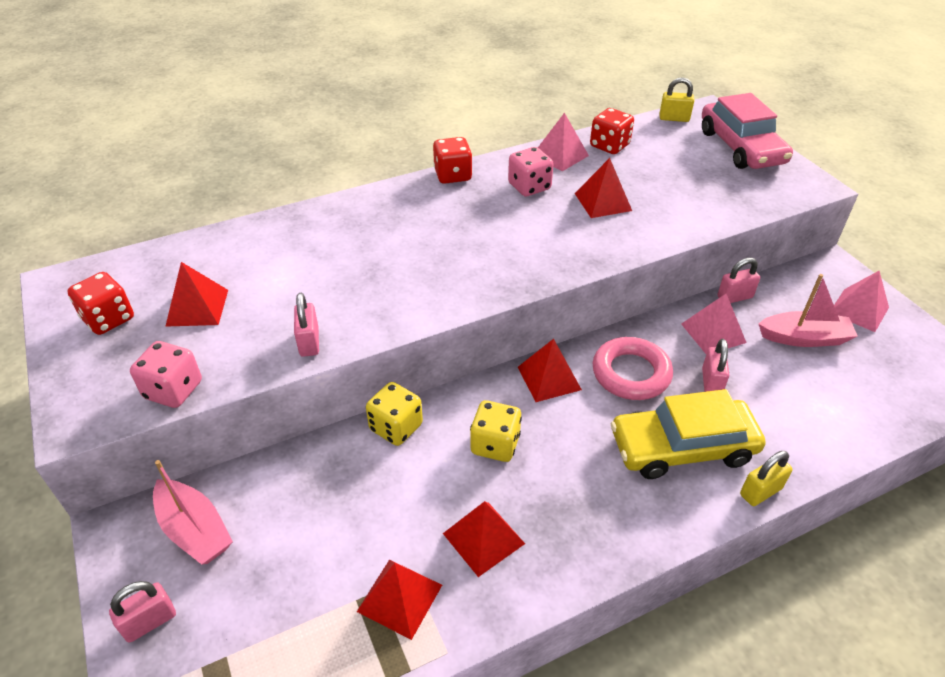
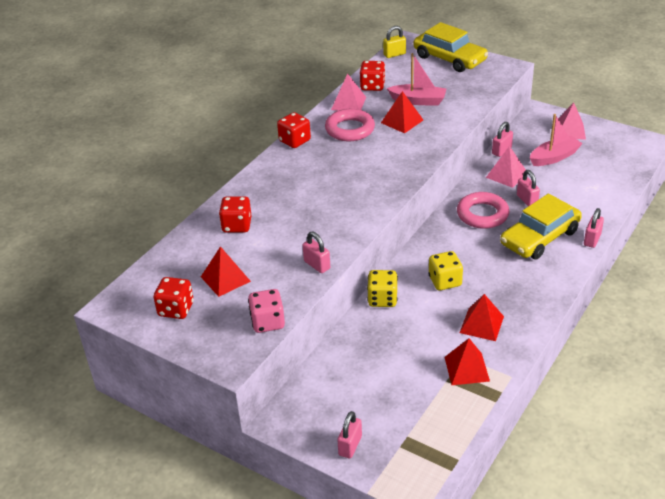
camera: 30 degrees left, 5 degrees down
pink boat [153,460,233,565] -> pink boat moved to [387,53,446,106]
pink dice [508,147,554,196] -> pink ring [325,109,375,141]
red pyramid [518,339,582,402] -> none
pink car [702,93,793,169] -> yellow car [413,22,488,72]
yellow padlock [740,451,792,506] -> pink padlock [584,208,604,248]
none -> red dice [219,196,252,233]

